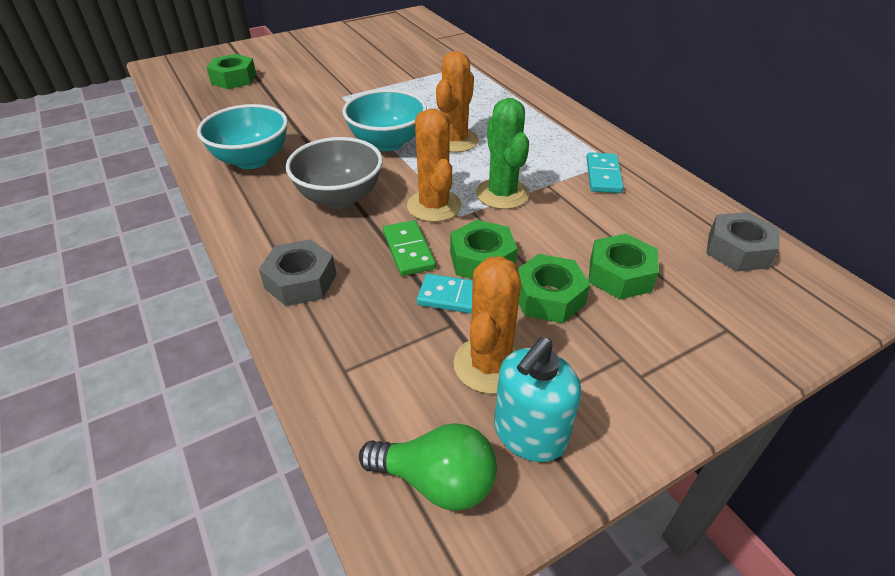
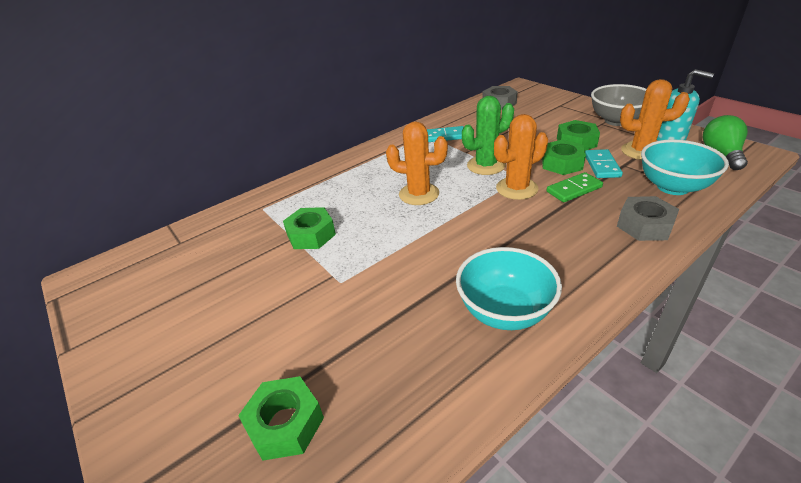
camera: 95 degrees left, 5 degrees down
grey bowl [286,137,383,209] -> grey bowl moved to [591,84,647,126]
turquoise bowl [343,89,427,151] -> turquoise bowl moved to [641,139,729,195]
green nut [588,234,659,299] -> green nut moved to [283,207,336,249]

